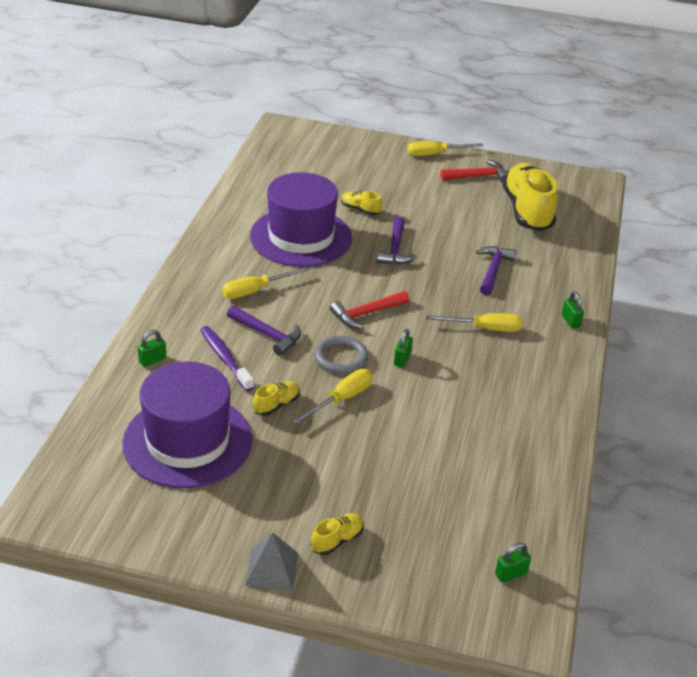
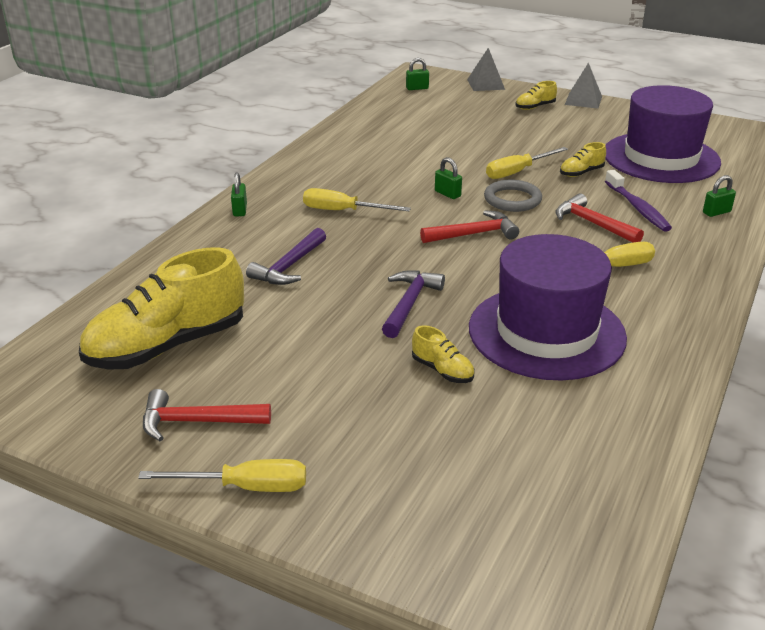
camera: 165 degrees left, 5 degrees down
purple hammer [227,306,301,356] -> red hammer [556,193,644,242]
green padlock [394,329,413,367] -> green padlock turned 75 degrees counterclockwise [435,157,462,199]
yellow shoe [502,163,558,231] -> yellow shoe turned 45 degrees clockwise [79,247,244,370]
none -> grey pyramid [467,48,505,91]

